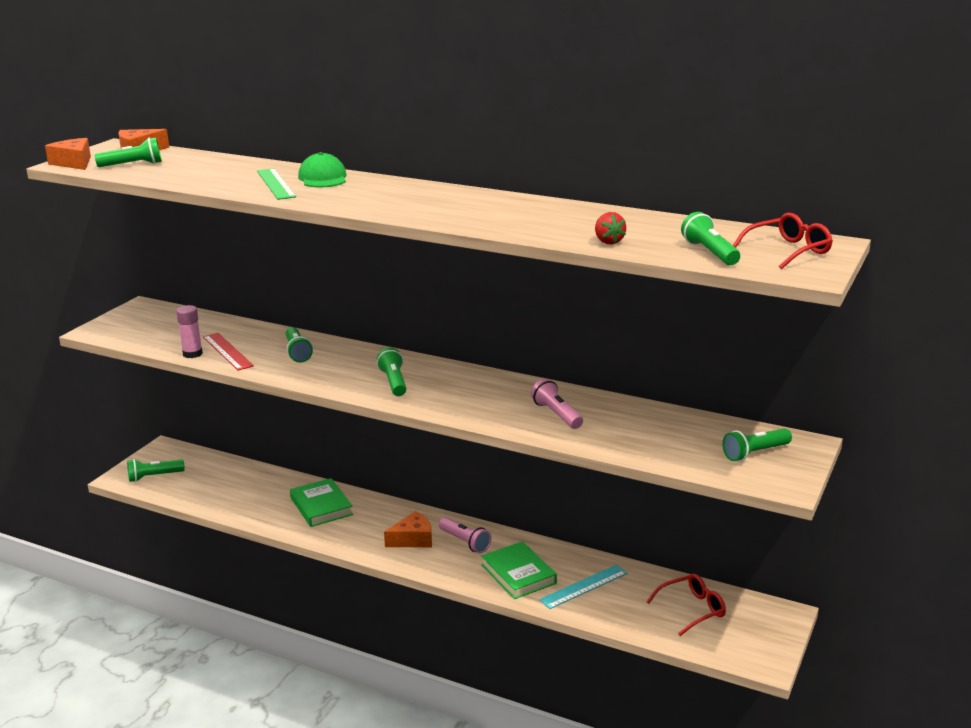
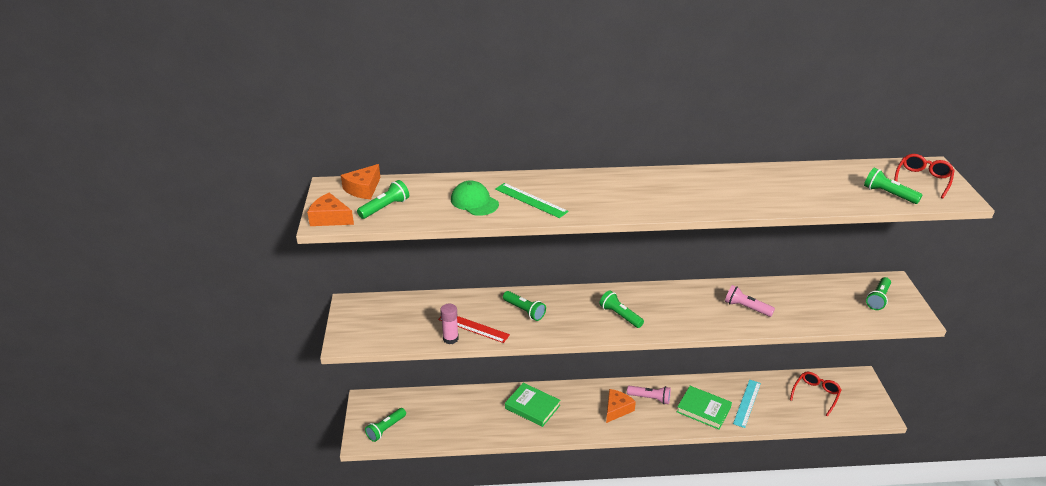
camera: 30 degrees left, 10 degrees up
green cap [298,152,346,187] -> green cap moved to [451,180,499,216]
red strawberry [595,212,626,244] -> none

